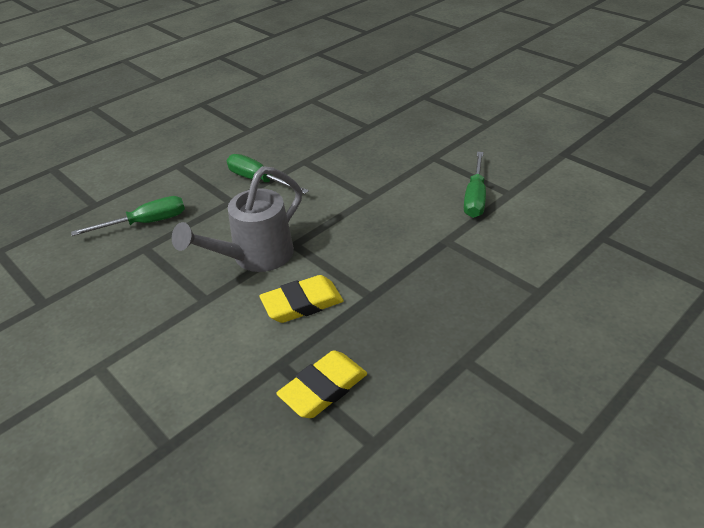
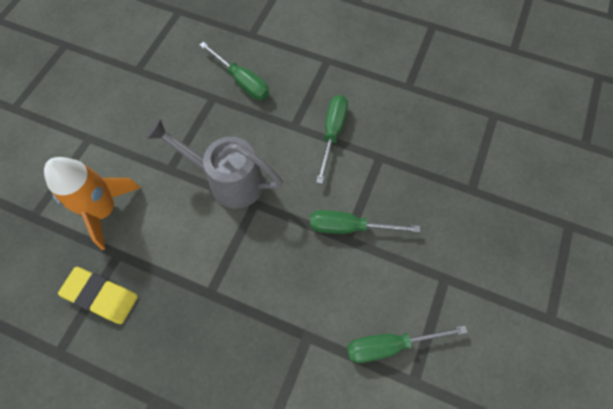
camera: 65 degrees right, 25 degrees up
yellow eraser [259,275,343,323] -> none
none -> orange rocket [44,157,141,250]
none -> green screwdriver [310,210,420,234]

